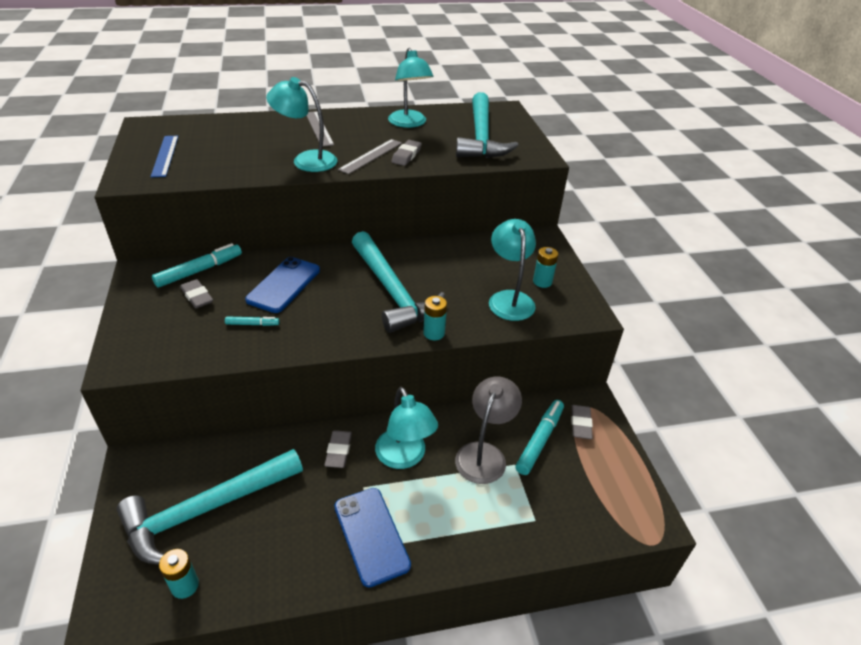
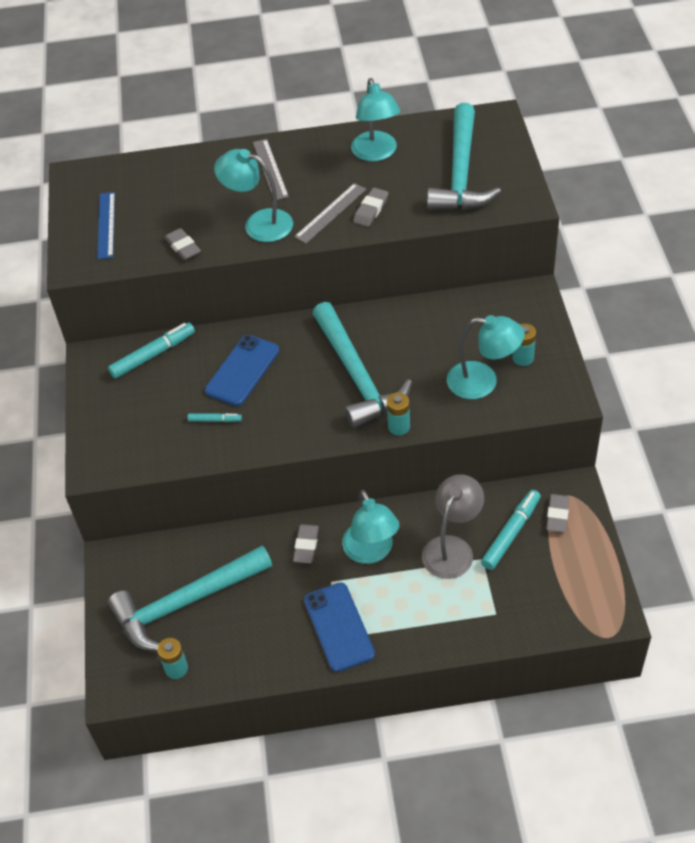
camera: 10 degrees right, 10 degrees up
grey eraser [180,279,213,308] -> grey eraser moved to [164,228,201,260]
turquoise lamp [489,219,536,321] -> turquoise lamp turned 105 degrees clockwise [447,315,525,399]

